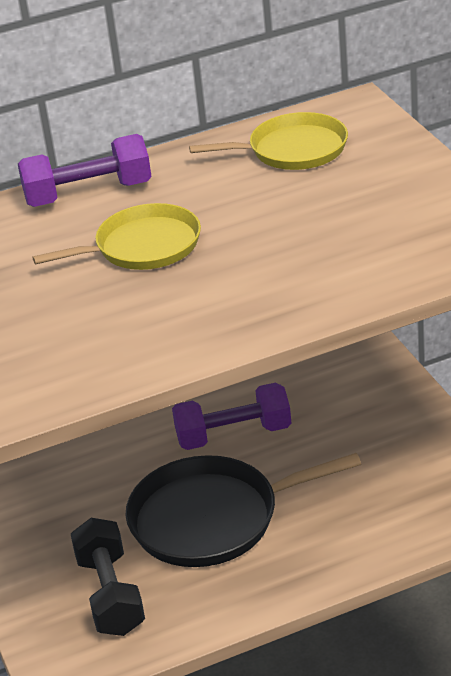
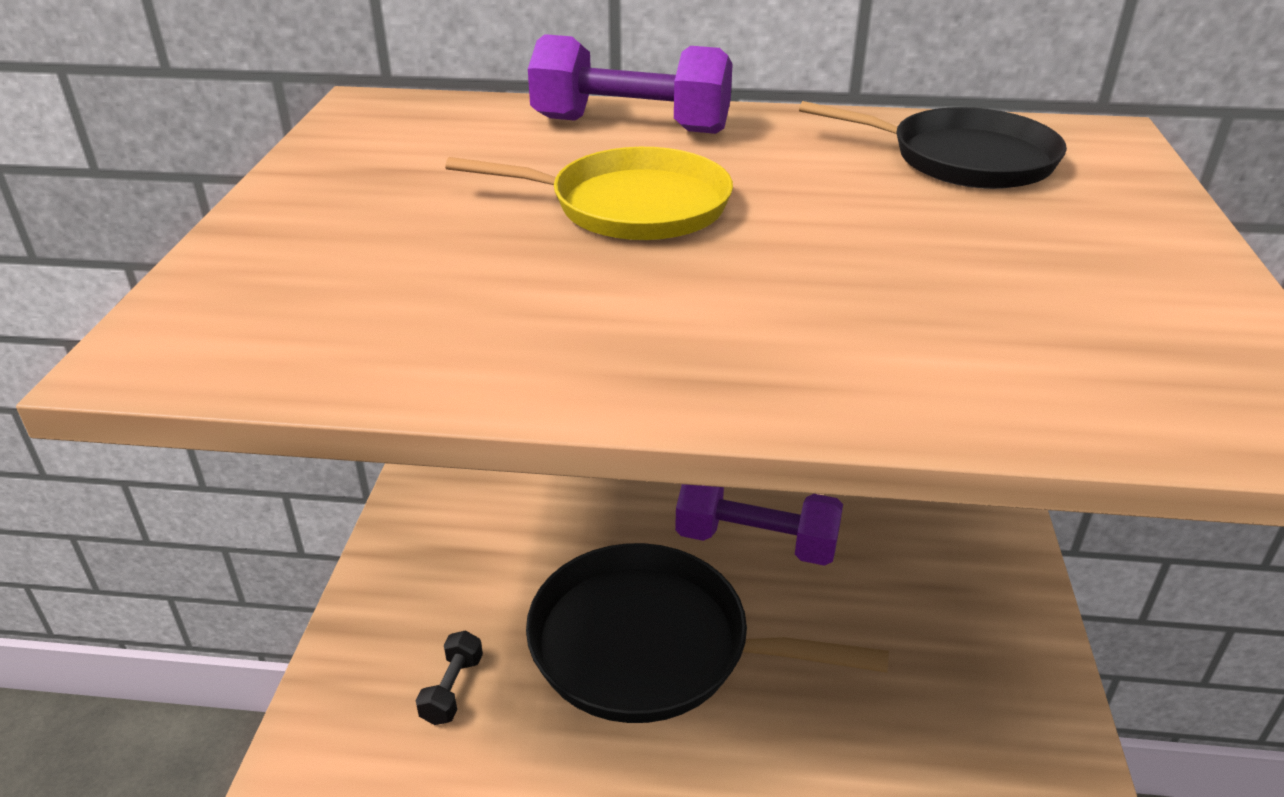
camera: 25 degrees right, 0 degrees up
black dumbbell [71,518,145,636] -> black dumbbell [416,630,483,725], size x0.50
yellow pan [189,112,348,170] -> black pan [799,101,1067,189]

